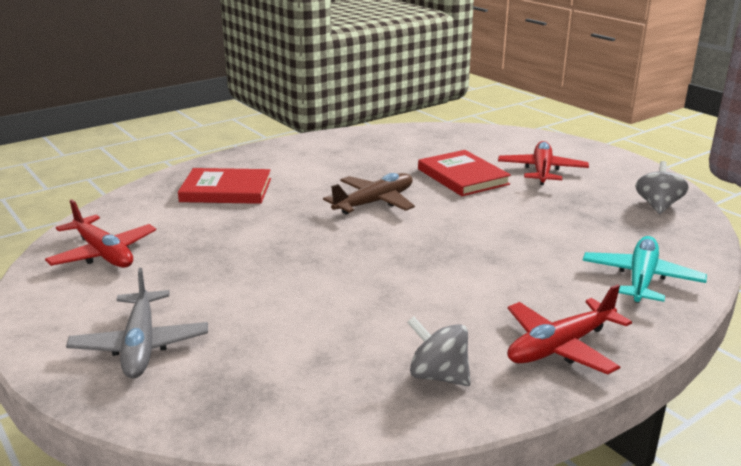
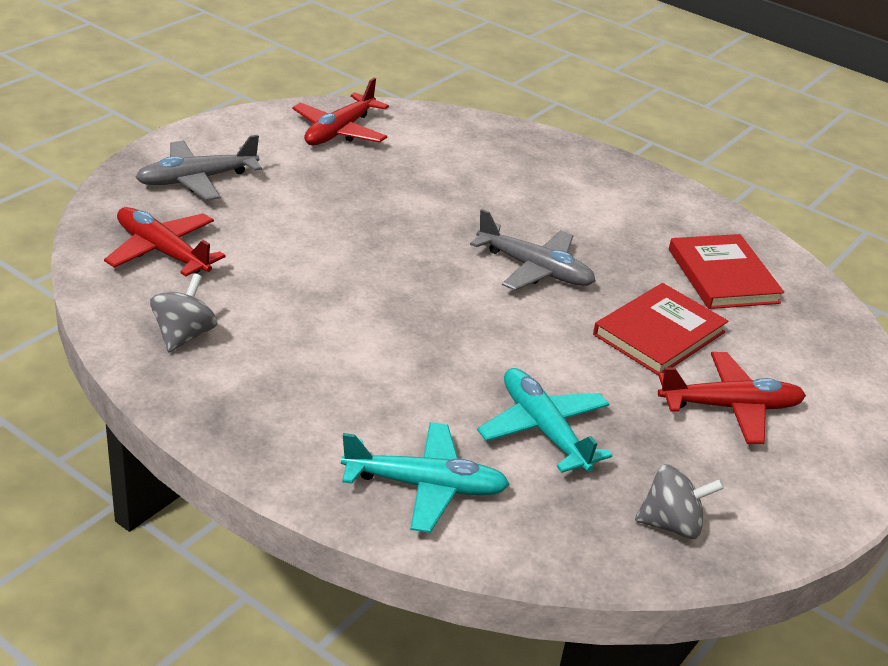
camera: 70 degrees right, 10 degrees up
red book [178,168,271,204] -> red book moved to [669,234,784,309]
brown plane [323,173,415,215] -> grey plane [470,209,596,291]
red plane [508,284,632,375] -> red plane moved to [104,207,226,276]
none -> turquoise plane [477,368,612,473]

